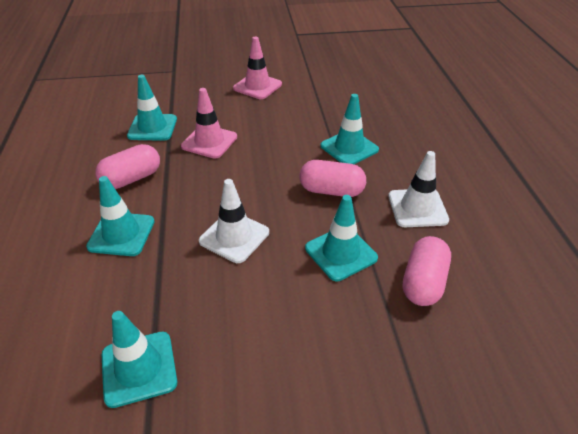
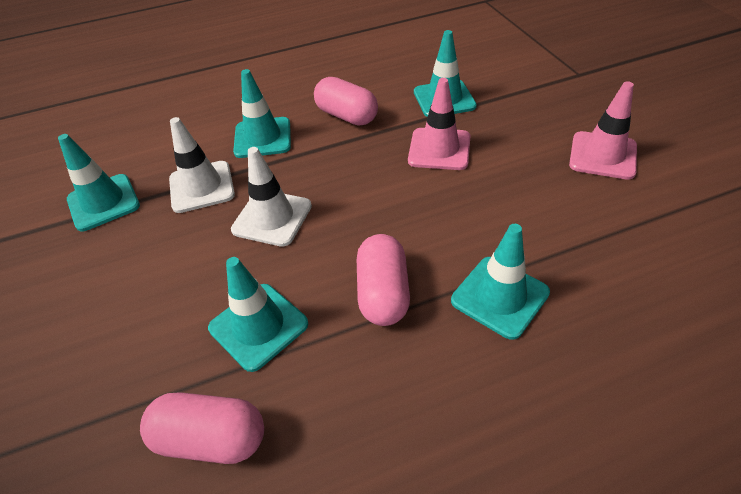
camera: 80 degrees right, 5 degrees up
white traffic cone [388,151,449,227] -> white traffic cone moved to [169,117,235,213]

